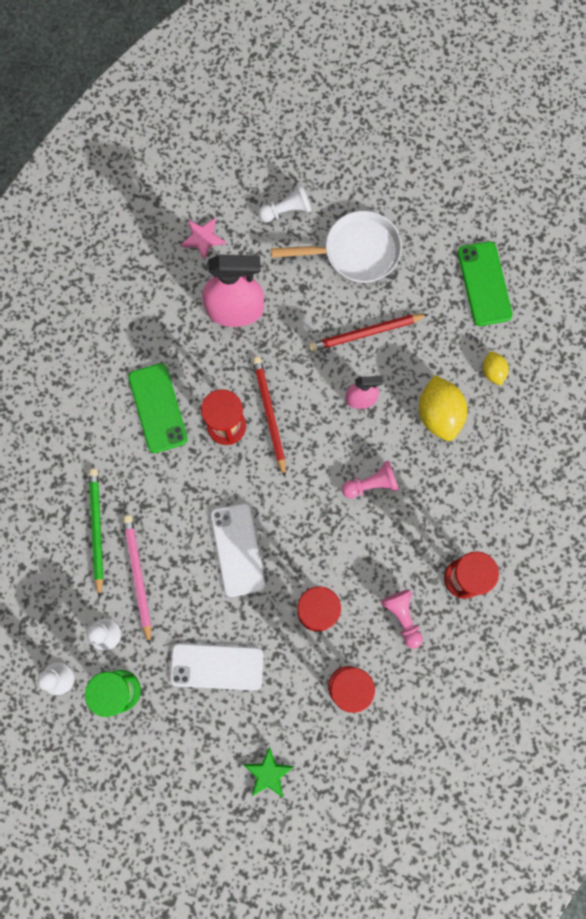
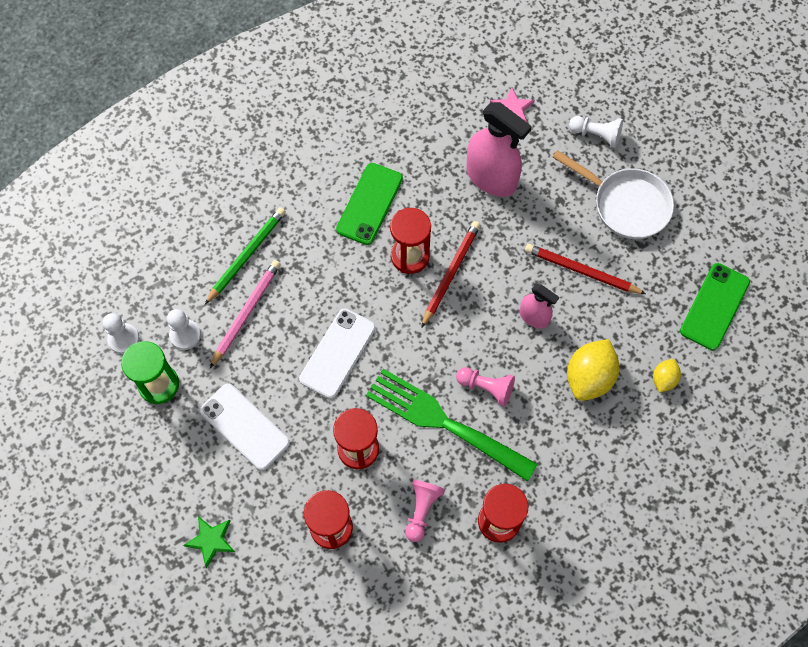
camera: 40 degrees right, 10 degrees down
none -> green fork [366,369,538,482]

